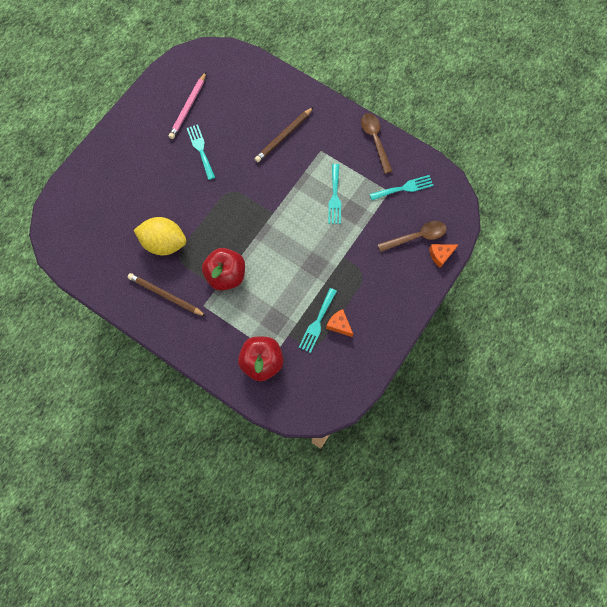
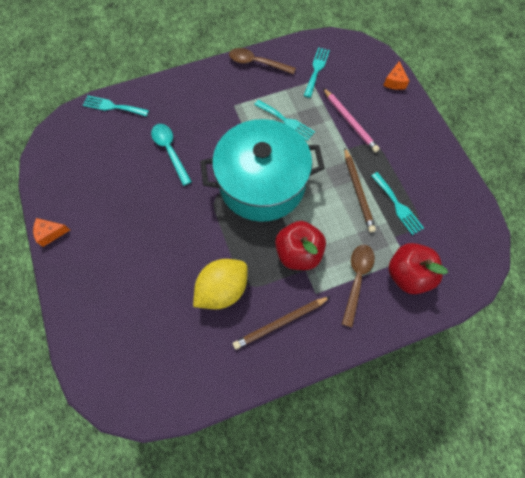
camera: 55 degrees left, 5 degrees down
pink pencil [169,72,206,139] -> pink pencil moved to [323,88,380,153]
turquoise fork [187,124,215,180] -> turquoise fork moved to [83,95,149,117]
brown pencil [255,107,314,162] -> brown pencil moved to [344,148,376,233]
orange cheese [326,309,353,337] -> orange cheese moved to [33,218,70,247]
brown spoon [377,221,447,252] -> brown spoon moved to [342,245,375,327]
none -> turquoise spoon [151,124,192,186]
none -> turquoise pot [200,119,325,222]

